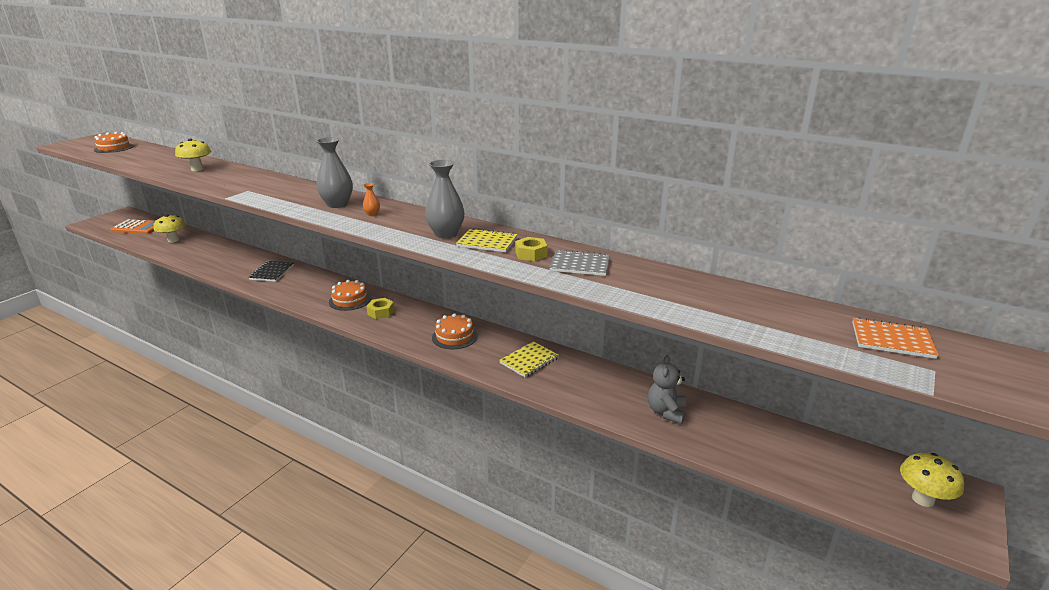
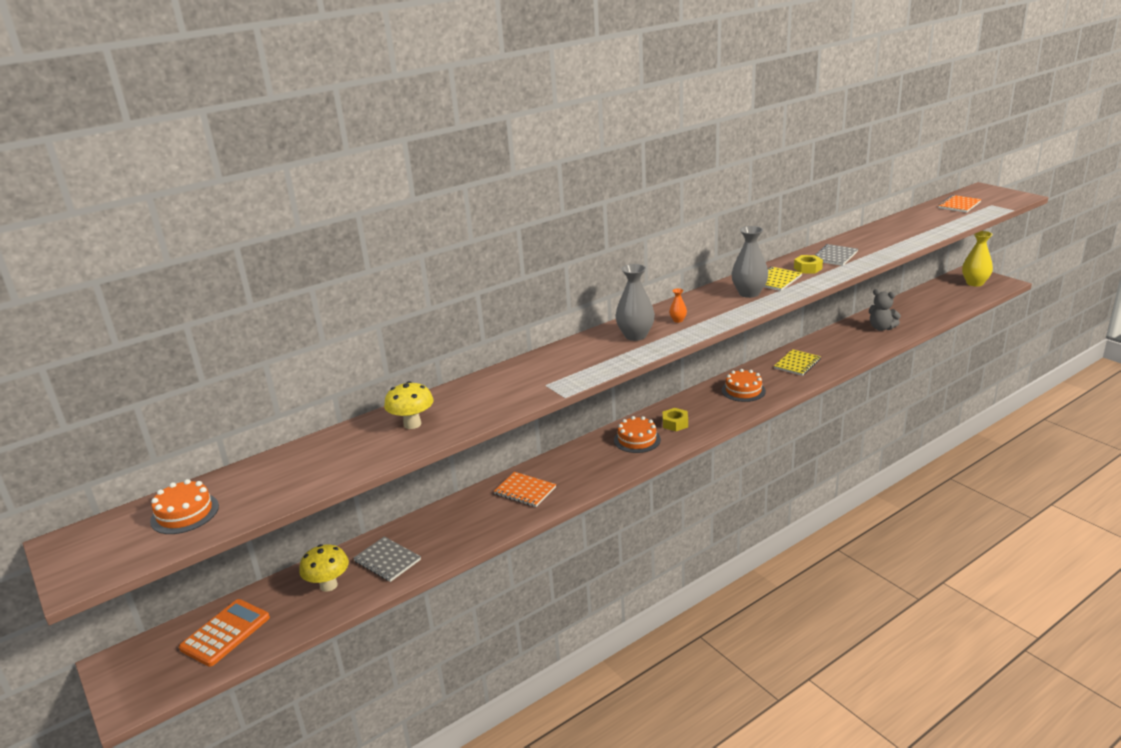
camera: 65 degrees left, 0 degrees up
black notebook [248,261,294,282] -> orange notebook [494,472,556,507]
yellow notebook [499,341,559,377] -> yellow notebook turned 60 degrees clockwise [774,349,821,376]
yellow mushroom [900,453,964,507] -> yellow vase [962,231,993,287]
none -> grey notebook [353,536,421,582]

